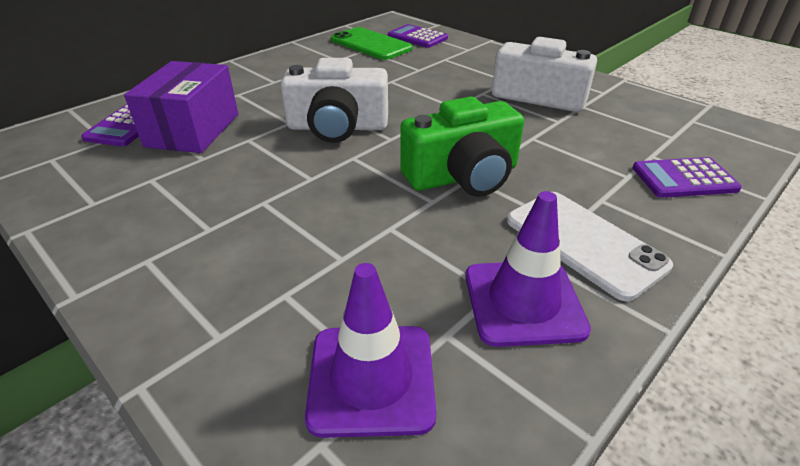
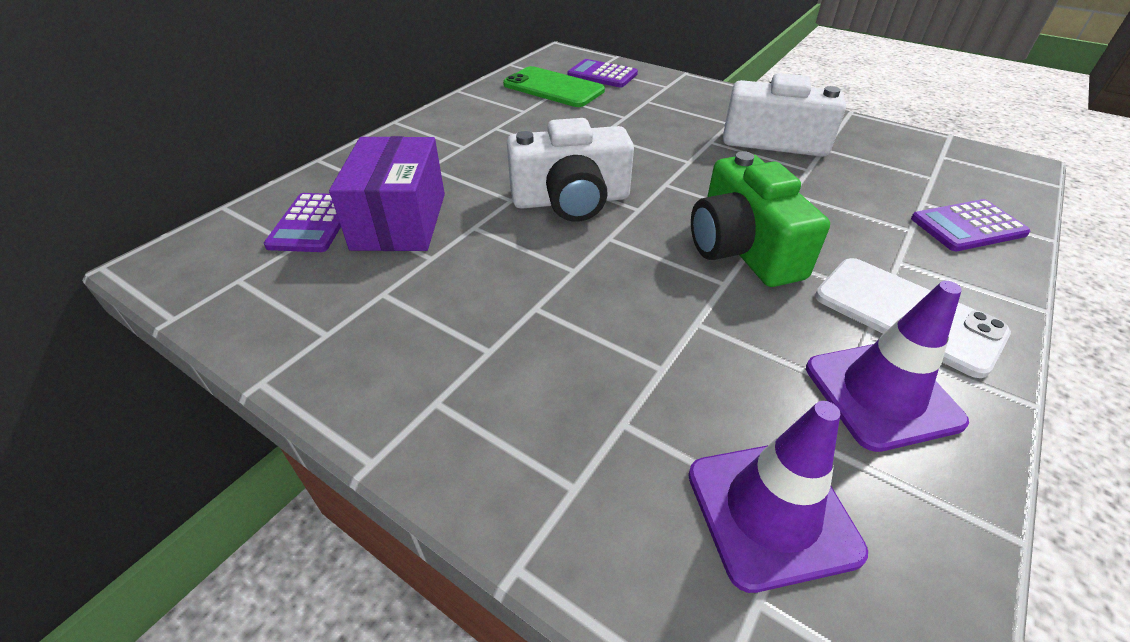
camera: 10 degrees left, 5 degrees up
green camera [400,97,524,197] -> green camera turned 105 degrees clockwise [691,151,830,287]

